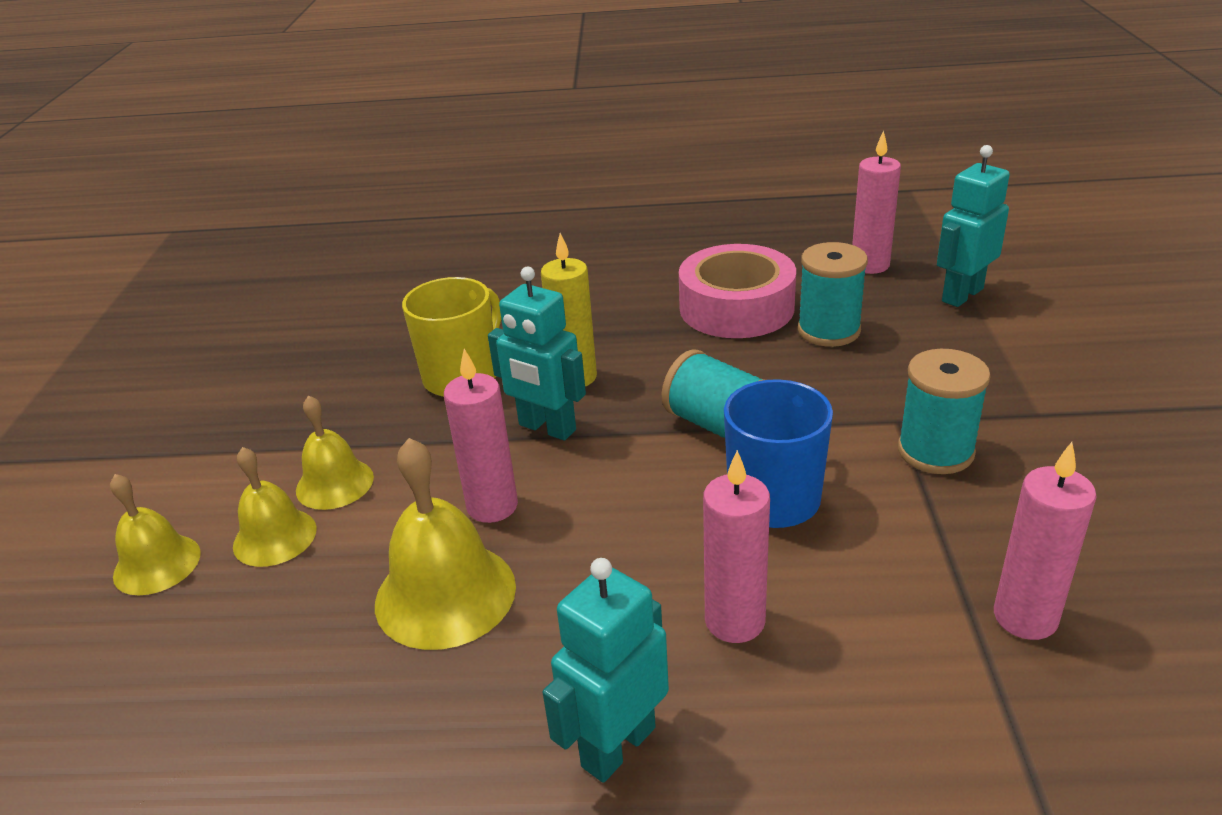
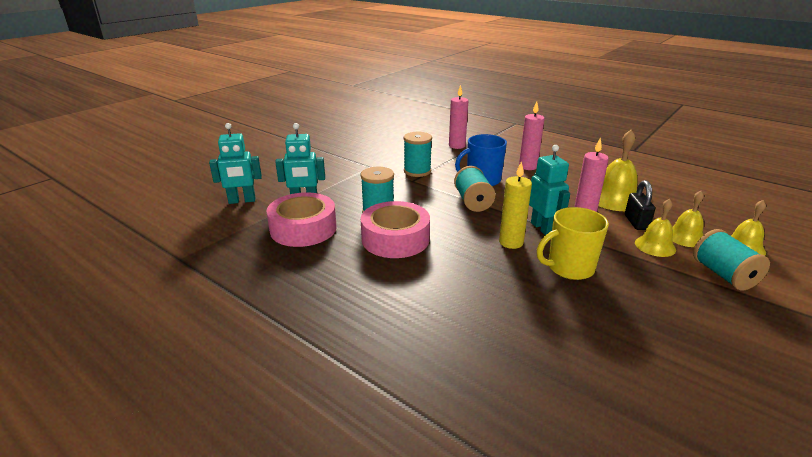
camera: 145 degrees left, 5 degrees down
turquoise robot [543,558,669,783] -> turquoise robot moved to [209,123,262,204]
pink candle [852,130,901,274] -> pink tape [267,192,337,247]
none -> black padlock [625,180,655,230]
none -> turquoise spool [693,229,770,291]

